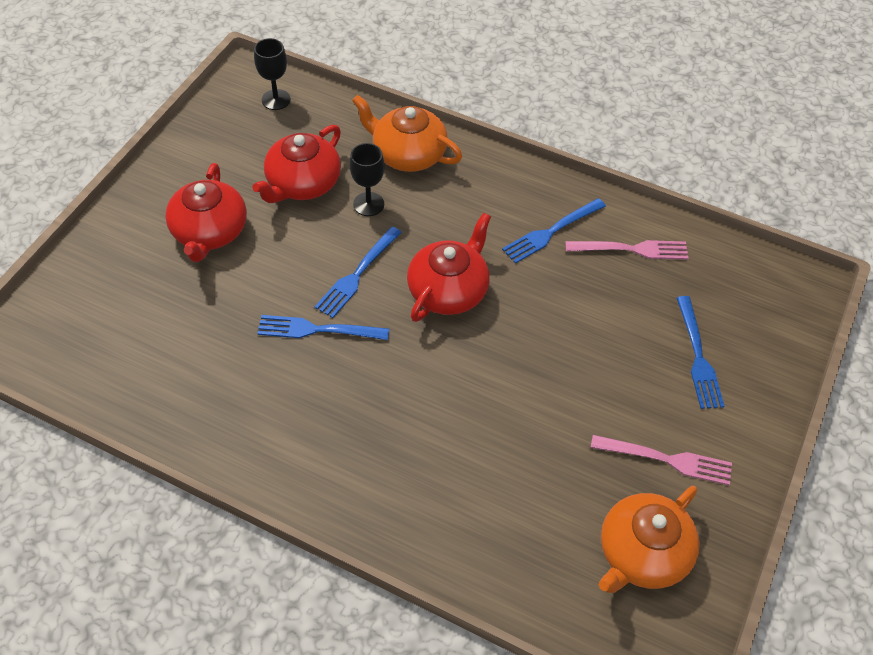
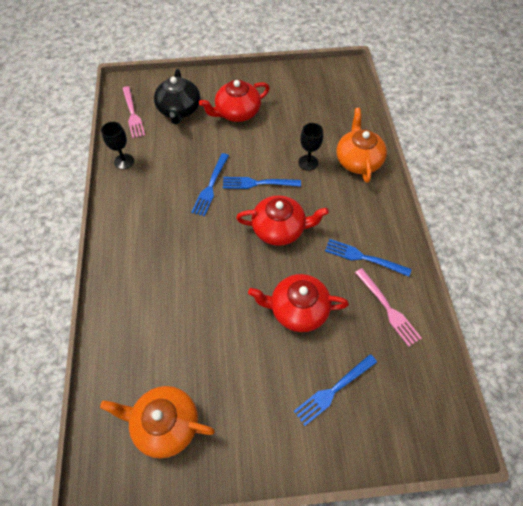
camera: 60 degrees right, 5 degrees up
red teapot [253,125,341,203] -> red teapot moved to [248,274,349,332]
black goblet [254,38,291,110] -> black goblet moved to [101,122,134,169]
blue fork [257,315,389,340] -> blue fork turned 135 degrees counterclockwise [191,153,229,216]
pink fork [591,435,732,485] -> pink fork moved to [122,86,145,138]
none -> black teapot [154,69,200,124]

